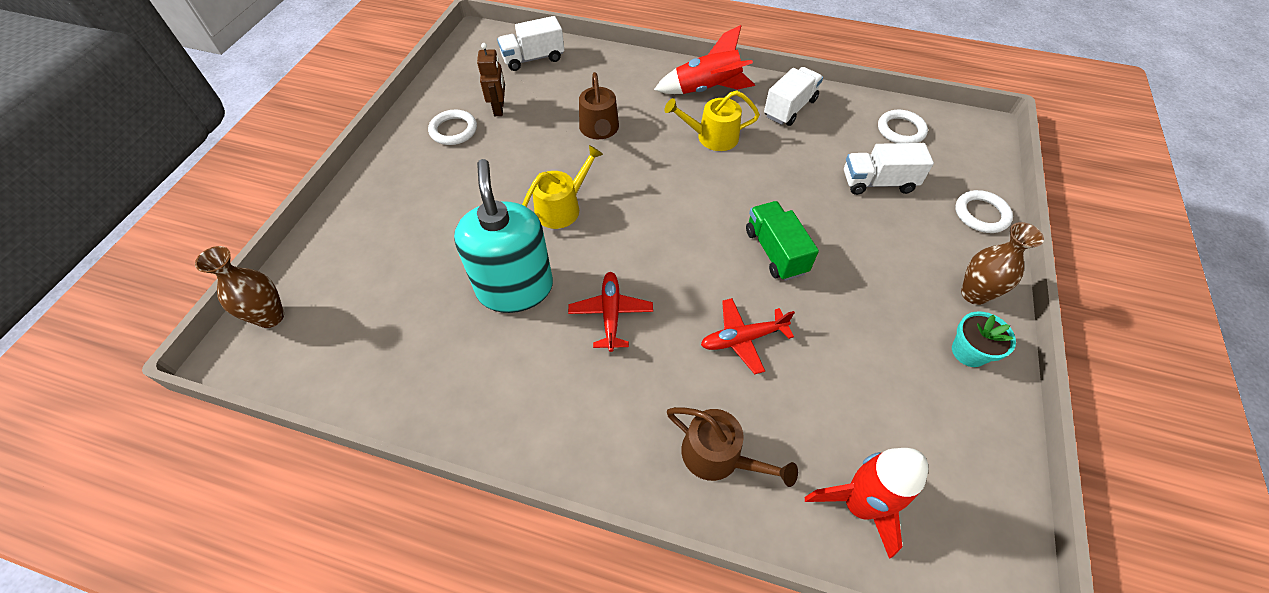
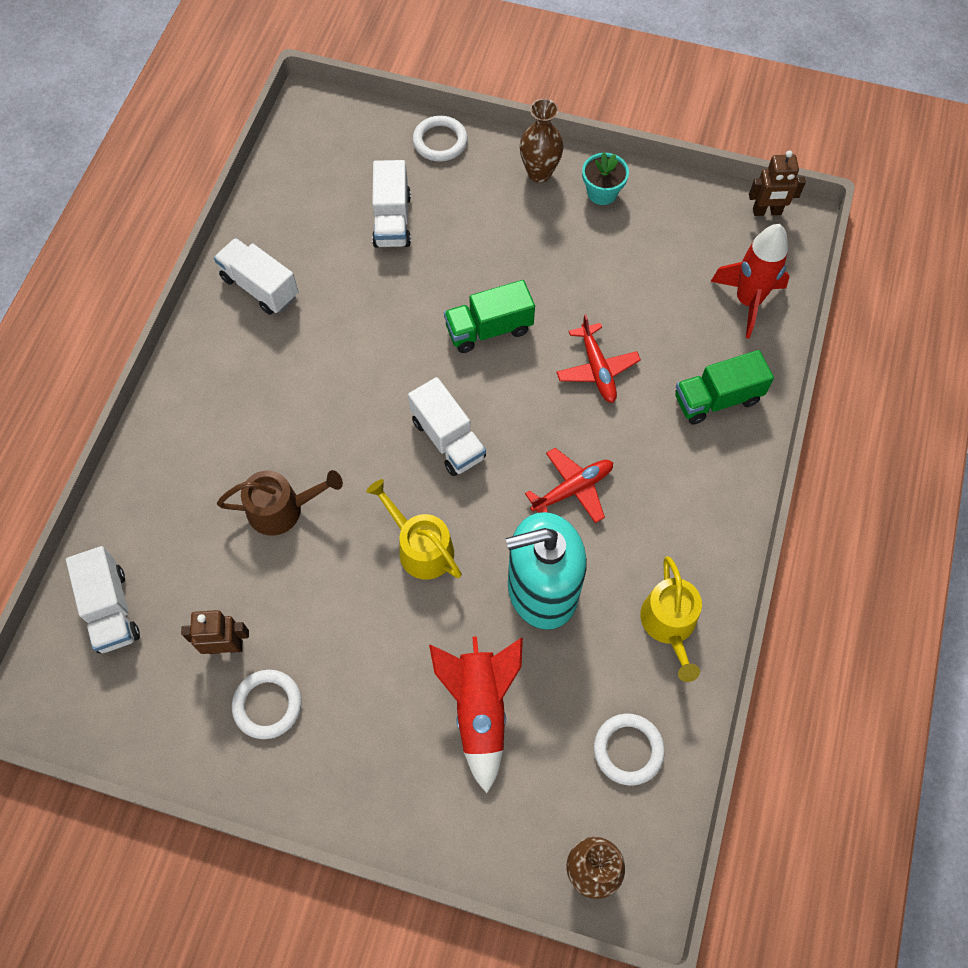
camera: 90 degrees left, 10 degrees up
red plane [568,272,653,352] -> red plane turned 150 degrees clockwise [525,448,613,523]
red rocket [654,25,755,94] -> red rocket moved to [429,636,523,793]
yellow watering can [664,90,760,151] -> yellow watering can moved to [640,556,702,682]
brown watering can [667,407,798,487] -> green truck [675,350,774,425]
white ring [878,110,928,143] -> white ring moved to [594,714,665,786]
none -> white truck [408,377,486,476]
none -> brown robot [749,150,806,216]

